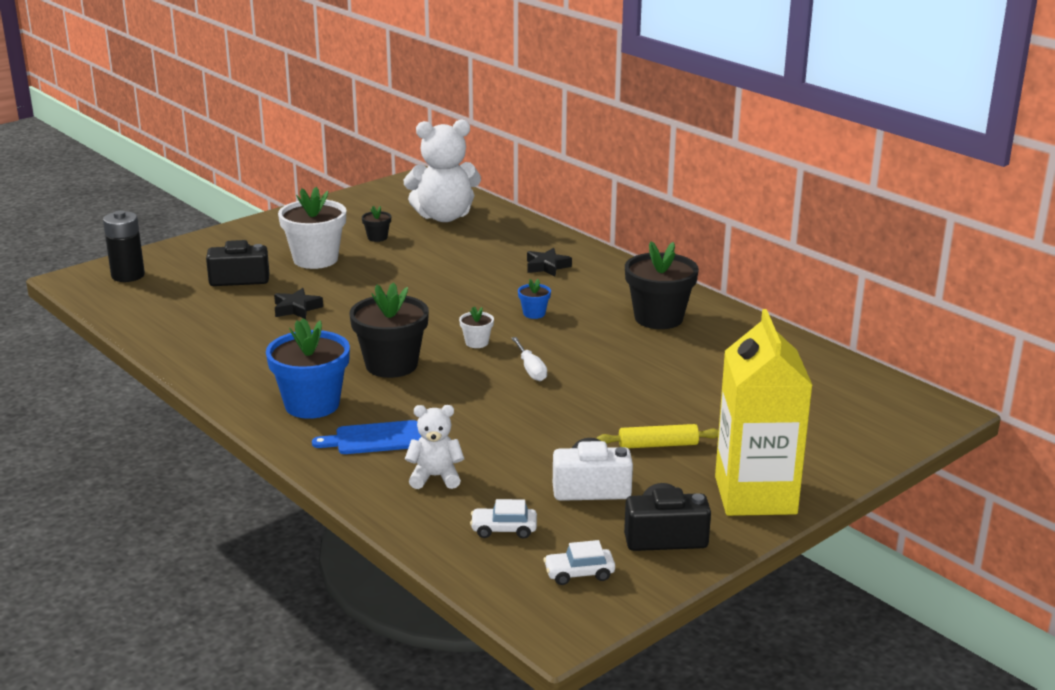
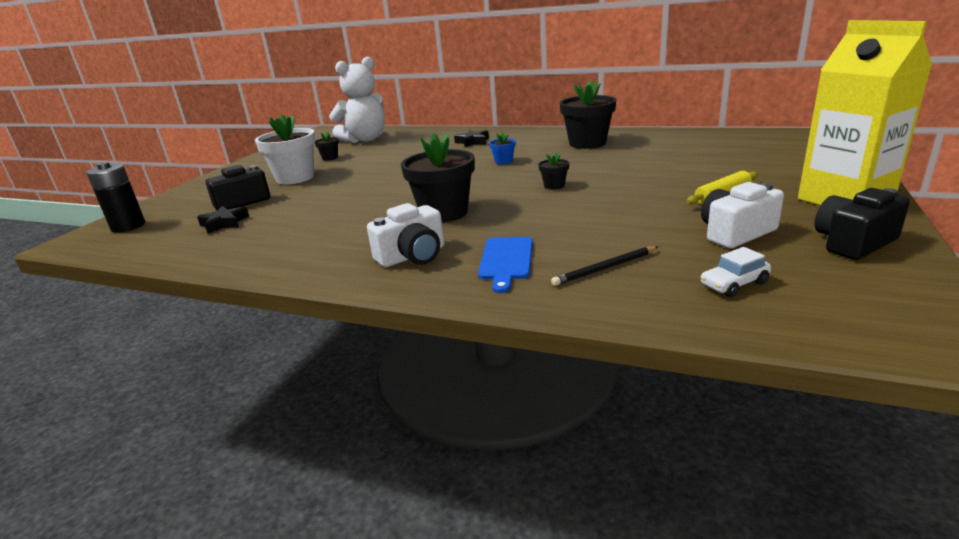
camera: 25 degrees left, 0 degrees up
blue flower pot [266,318,350,419] -> white camera [367,203,444,267]
black star [274,288,323,319] -> black star moved to [197,206,249,234]
blue cutting board [312,420,422,454] -> blue cutting board turned 45 degrees counterclockwise [478,237,533,293]
white teddy bear [405,405,464,489] -> black pencil [551,246,658,286]
white flower pot [459,306,494,348] -> none
white screwdriver [511,337,547,381] -> black flower pot [538,152,569,190]
white car [543,540,615,585] -> none

